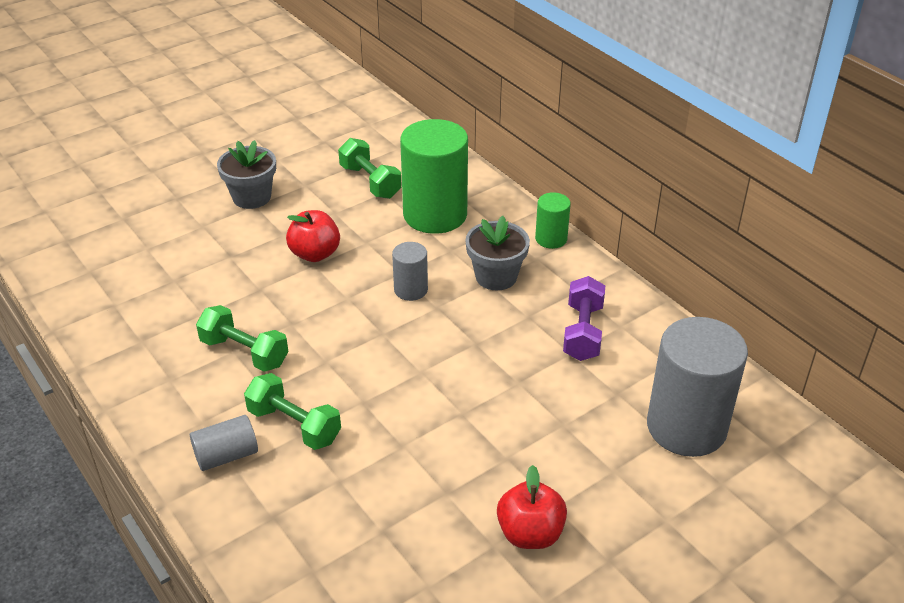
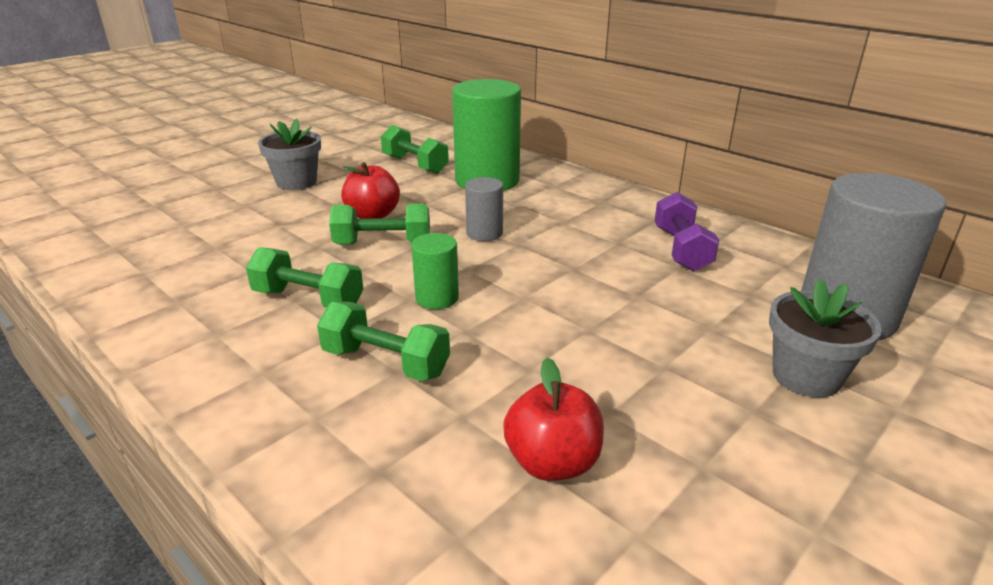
camera: 10 degrees left, 10 degrees down
grey cylinder [190,415,258,471] -> none
grey flower pot [465,216,530,290] -> grey flower pot moved to [769,279,882,398]
red apple [497,465,567,549] -> red apple moved to [503,358,604,481]
green cylinder [535,192,571,249] -> green cylinder moved to [411,233,459,309]
none -> green dumbbell [329,204,430,245]

